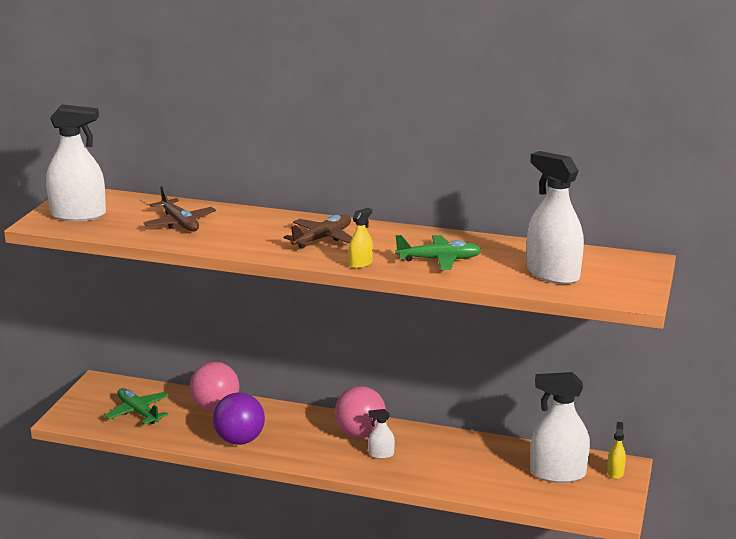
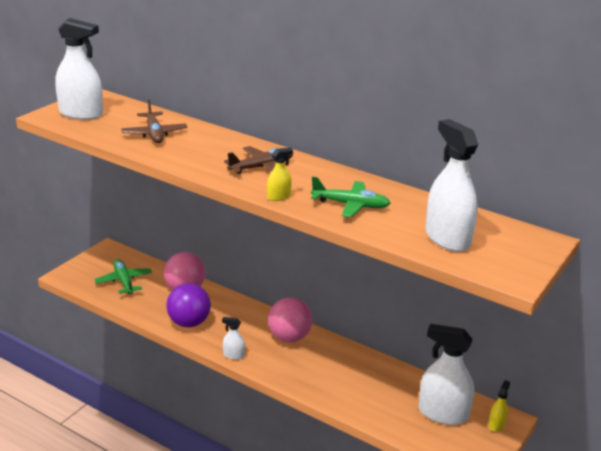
camera: 15 degrees right, 5 degrees up
white spray bottle [368,409,395,459] -> white spray bottle moved to [222,317,245,360]

